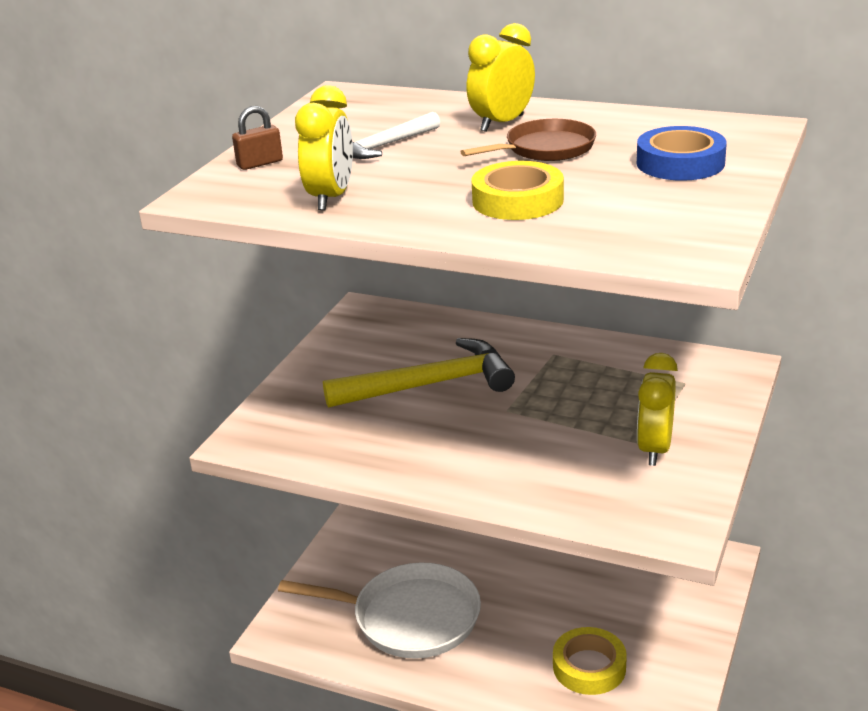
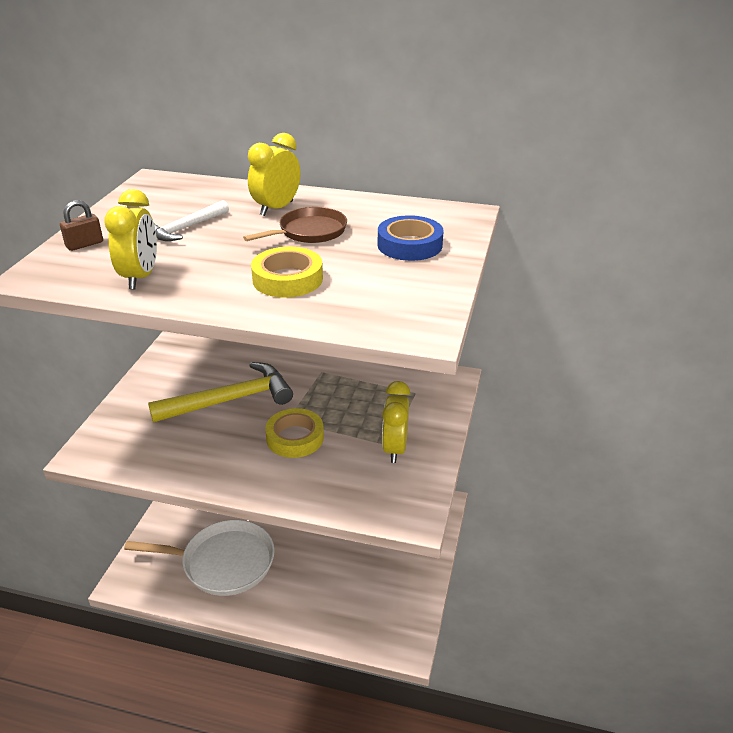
camera: 10 degrees left, 5 degrees up
yellow tape [553,627,627,695] -> yellow tape moved to [265,408,324,458]

